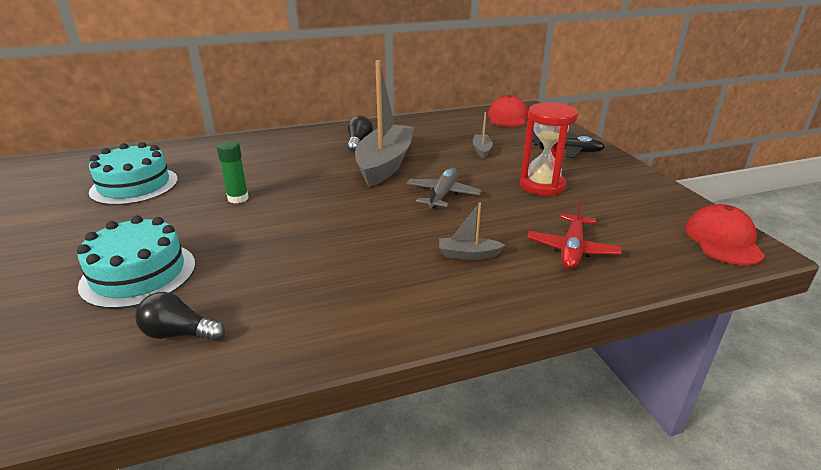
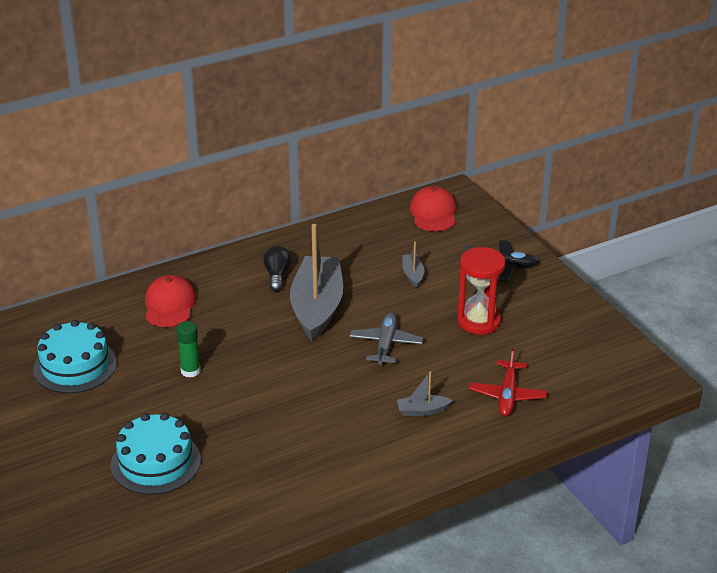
camera: 10 degrees left, 5 degrees up
black light bulb [135,292,225,341] -> none
red cap [685,204,765,265] -> red cap moved to [145,275,197,327]

